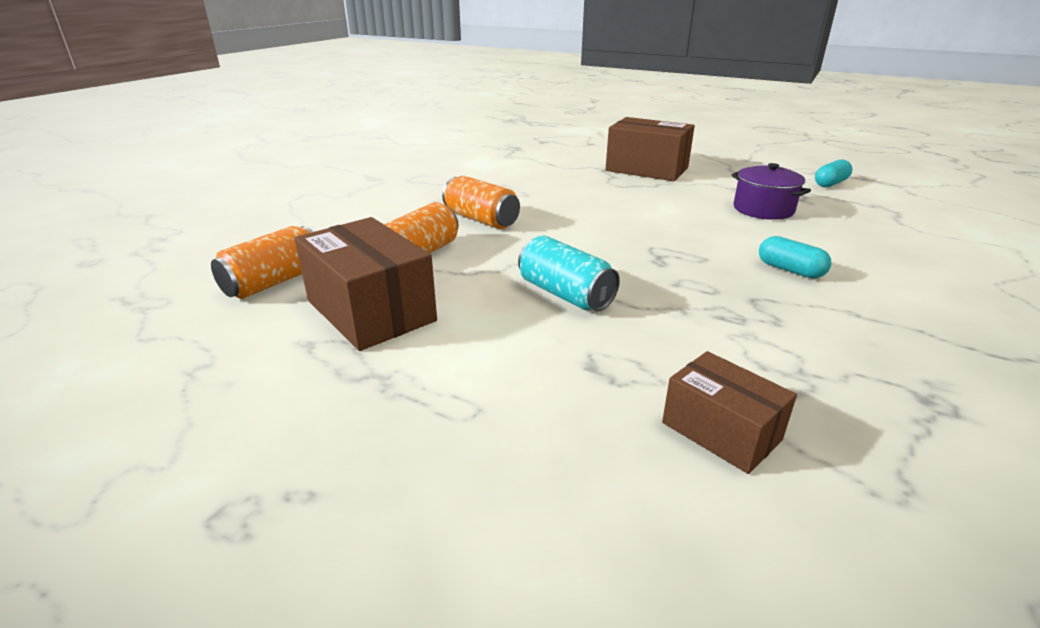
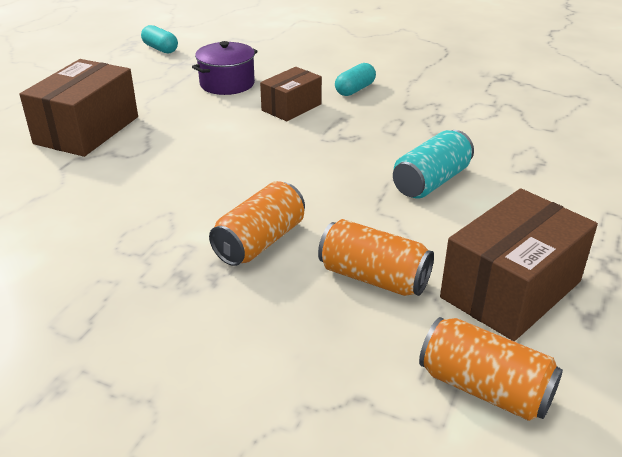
camera: 95 degrees left, 5 degrees up
brown box [662,351,797,474] -> brown box moved to [260,67,322,121]

